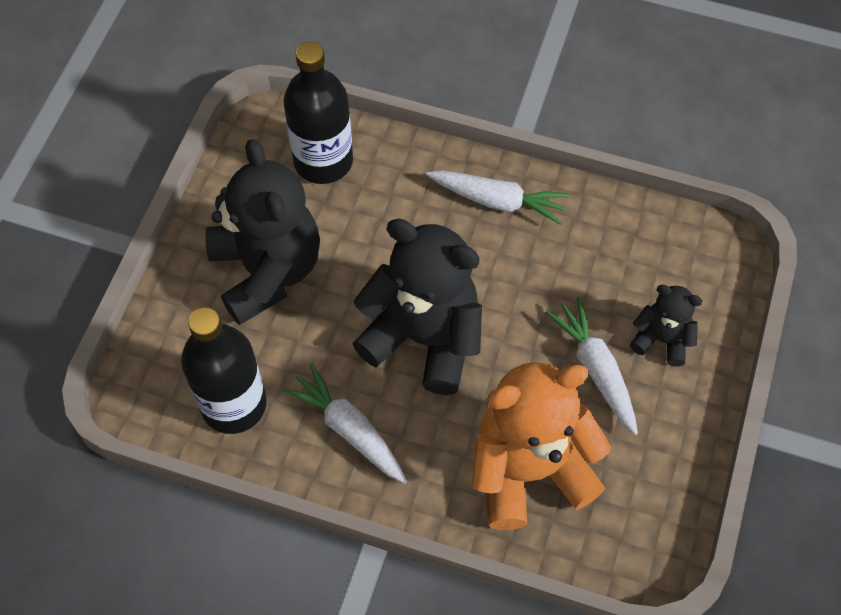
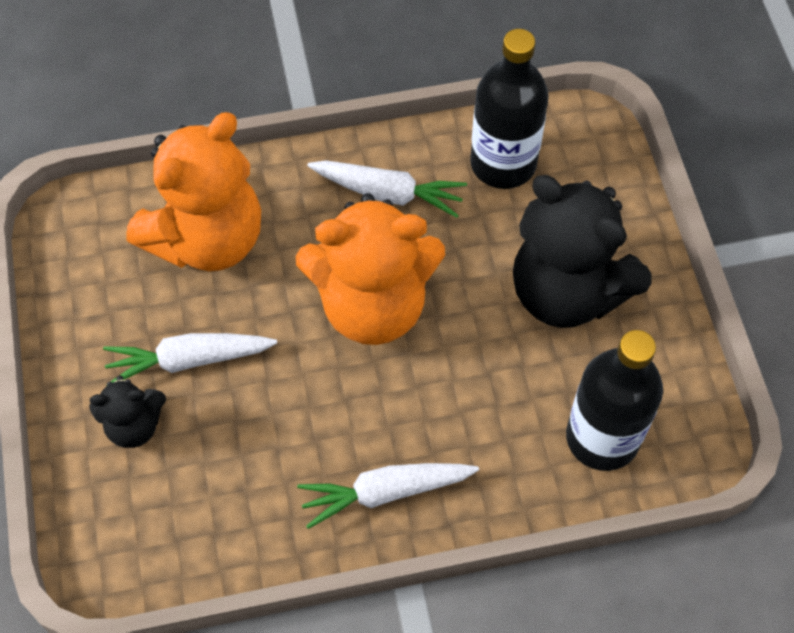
camera: 150 degrees right, 0 degrees up
black teddy bear [352,219,482,395] -> orange teddy bear [296,193,445,345]
white carrot [545,297,638,435] -> white carrot turned 135 degrees clockwise [103,333,277,385]

